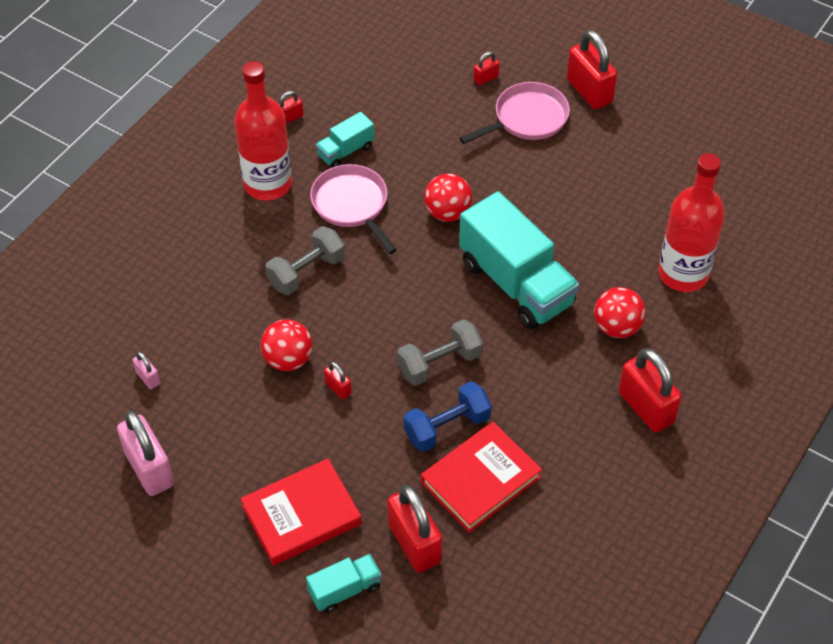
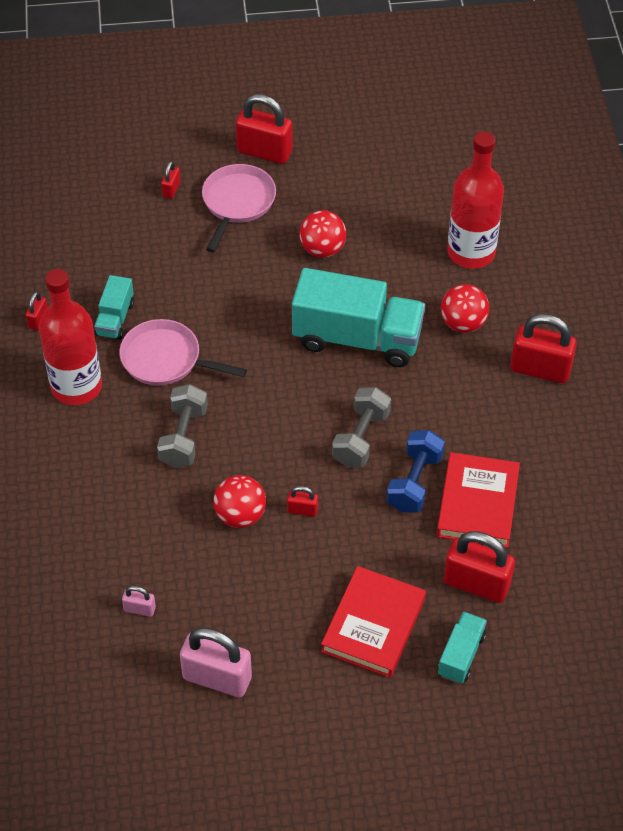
camera: 40 degrees left, 0 degrees up
red ball [424,173,472,222] -> red ball moved to [299,210,346,258]

